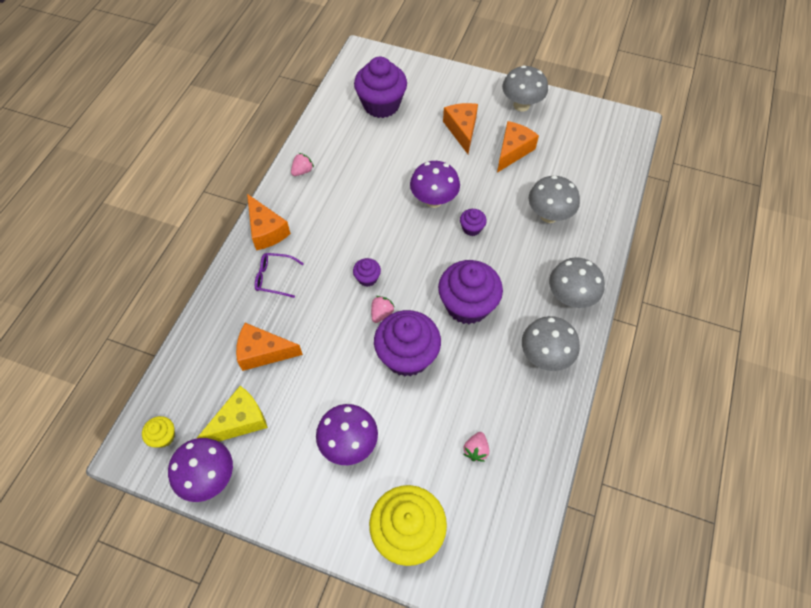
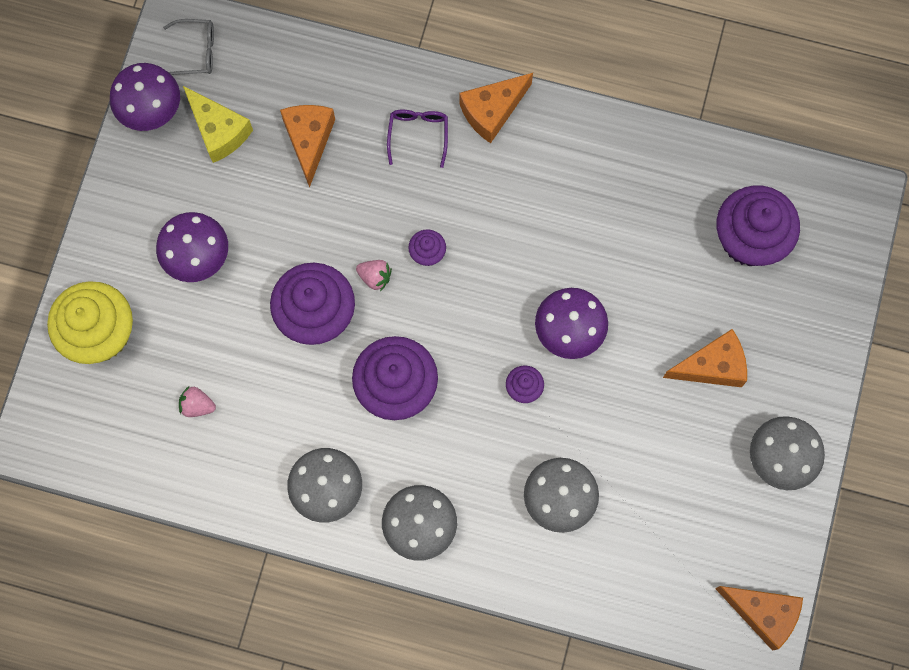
camera: 85 degrees right, 15 degrees up
yellow cupcake [142,416,175,448] -> grey glasses [163,19,214,75]
pink strawberry [291,153,314,176] -> none
orange cheese [497,121,539,173] -> orange cheese moved to [715,586,803,651]

